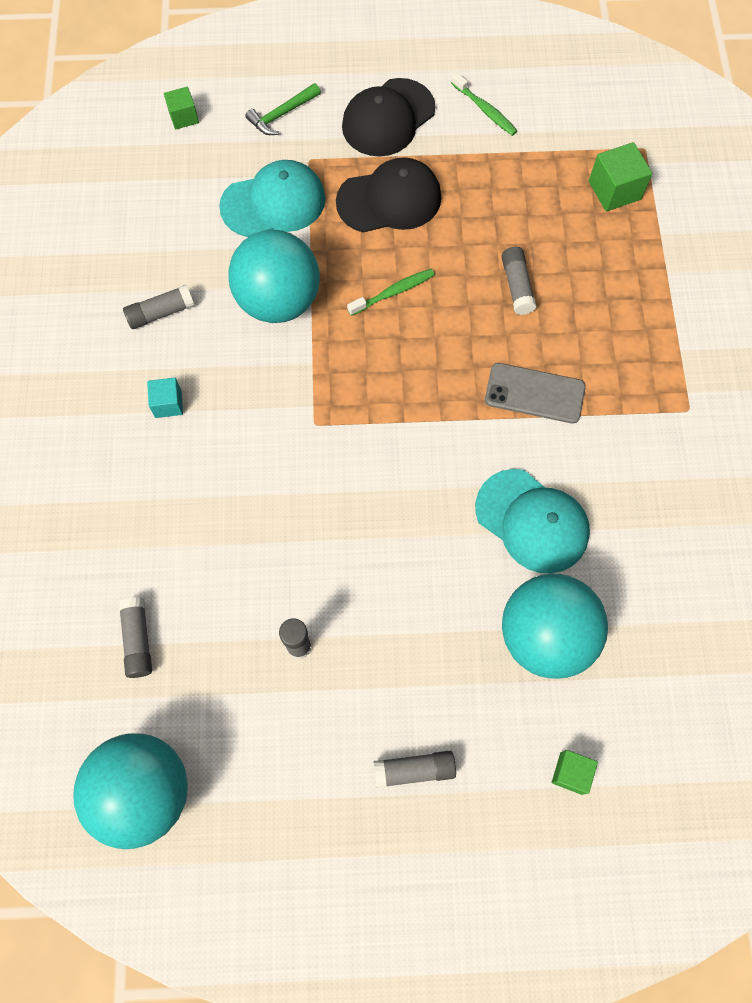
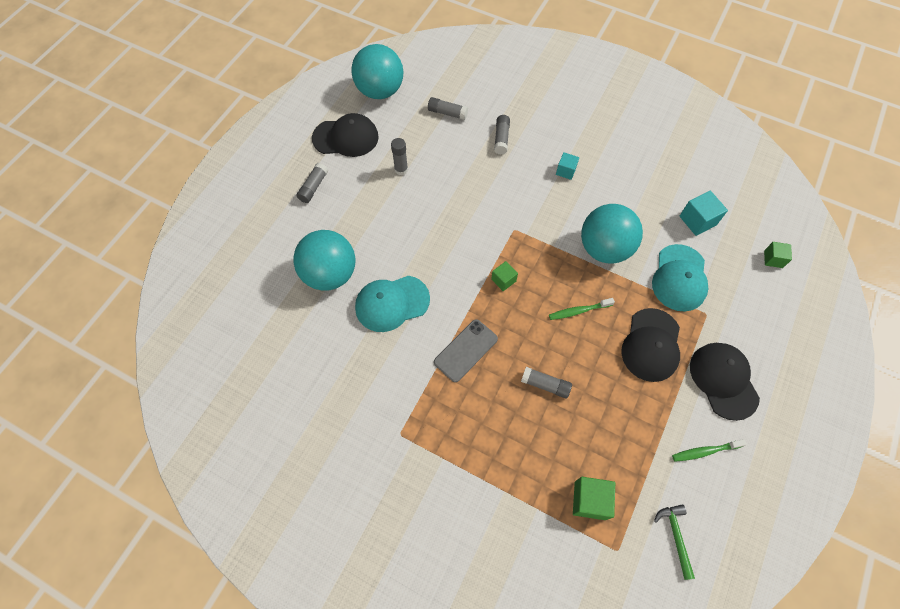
camera: 120 degrees right, 5 degrees down
grey glue stick [123,285,194,329] -> grey glue stick moved to [494,115,510,154]
green hammer [245,83,321,135] -> green hammer moved to [654,504,695,580]
green toothbrush [347,269,435,316] -> green toothbrush turned 75 degrees clockwise [549,298,615,320]
green cube [552,750,598,795] -> green cube moved to [491,261,518,291]
none -> black cap [312,113,379,157]
none -> turquoise cube [680,190,728,236]

